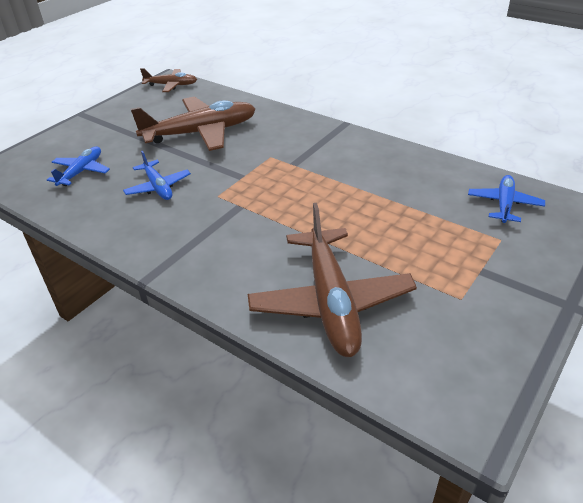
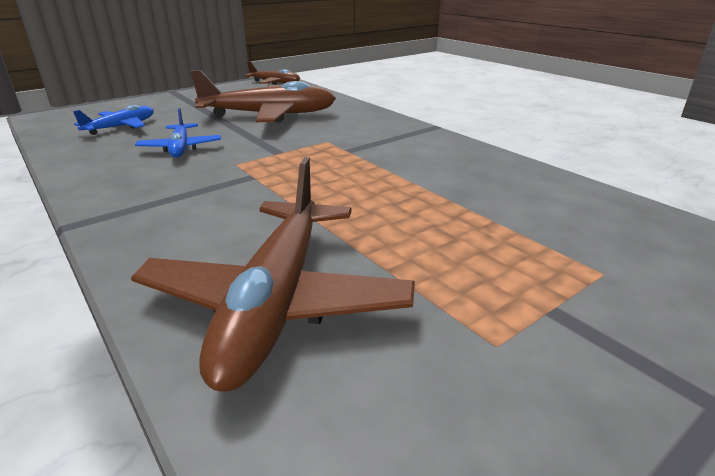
camera: 15 degrees right, 10 degrees down
blue plane [468,175,545,223] -> none

